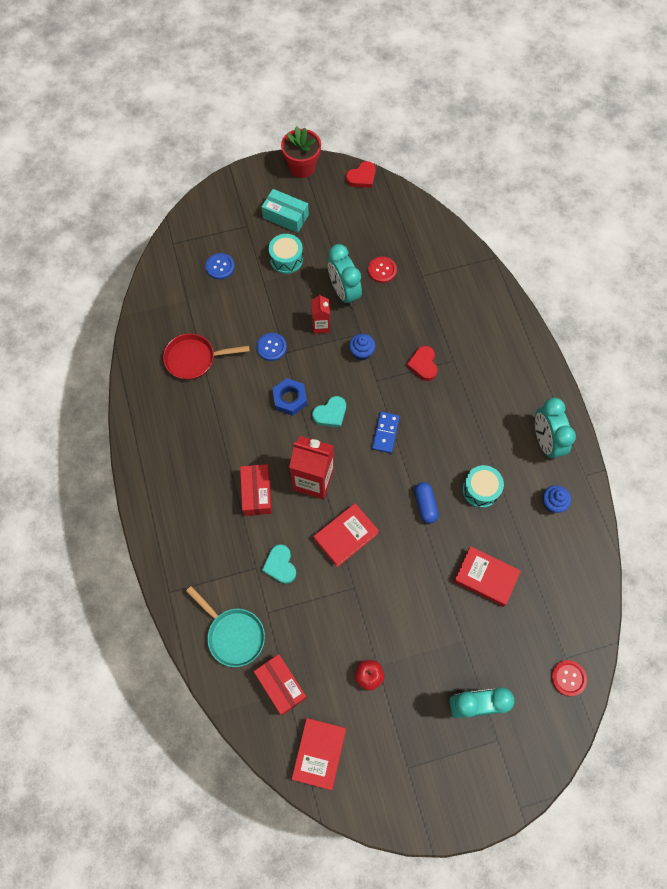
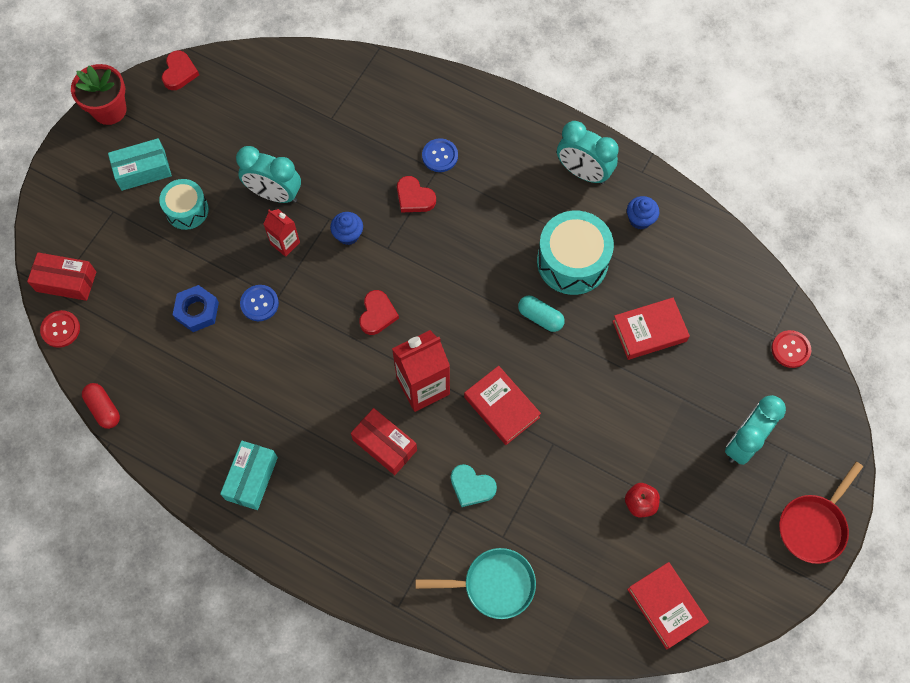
camera: 45 degrees left, 0 degrees up
red pan [163,333,250,380] -> red pan moved to [779,462,863,564]
blue button [206,253,235,279] -> blue button moved to [422,138,458,172]
red box [254,654,307,715] -> red box moved to [27,252,96,301]
blue nut [272,378,307,416] -> blue nut moved to [173,285,219,332]
turquoise heart [312,396,346,428] -> red heart [359,290,399,335]
red book [314,503,379,567] -> red book turned 45 degrees counterclockwise [464,366,541,445]
red button [368,257,397,283] -> red button moved to [40,310,80,348]
blue domino [372,412,400,453] -> none
blue capsule [414,482,439,523] -> turquoise capsule [518,296,565,332]
turquoise drum [462,465,504,508] -> turquoise drum [537,211,614,295], size x1.63
none -> red capsule [82,383,120,429]
none -> turquoise box [220,441,278,510]

